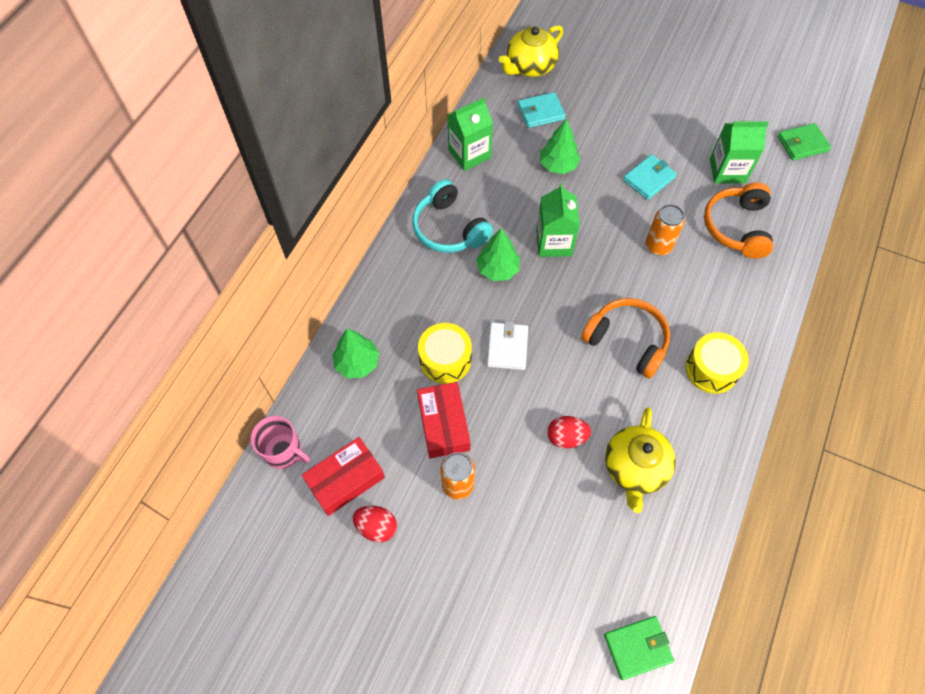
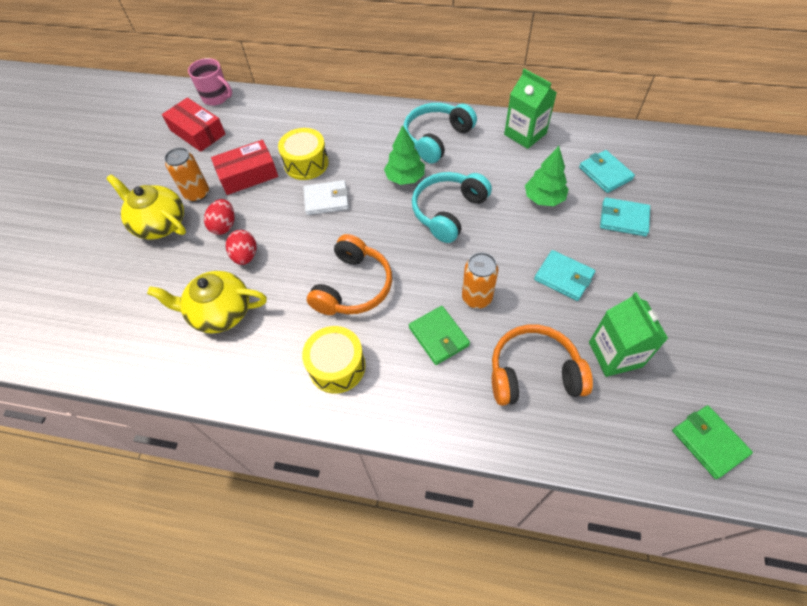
camera: 80 degrees right, 5 degrees down
pink mug [251,416,310,469] -> pink mug turned 75 degrees counterclockwise [188,58,232,106]
green tree [332,328,379,378] -> none
red egg [353,506,397,543] -> red egg moved to [204,199,235,235]
yellow teapot [499,25,563,77] -> yellow teapot moved to [106,174,186,239]
green carton [536,183,580,257] -> turquoise headphones [412,172,492,243]
green wallet [604,616,674,680] -> green wallet moved to [409,306,470,365]
none -> turquoise wallet [600,197,650,236]

